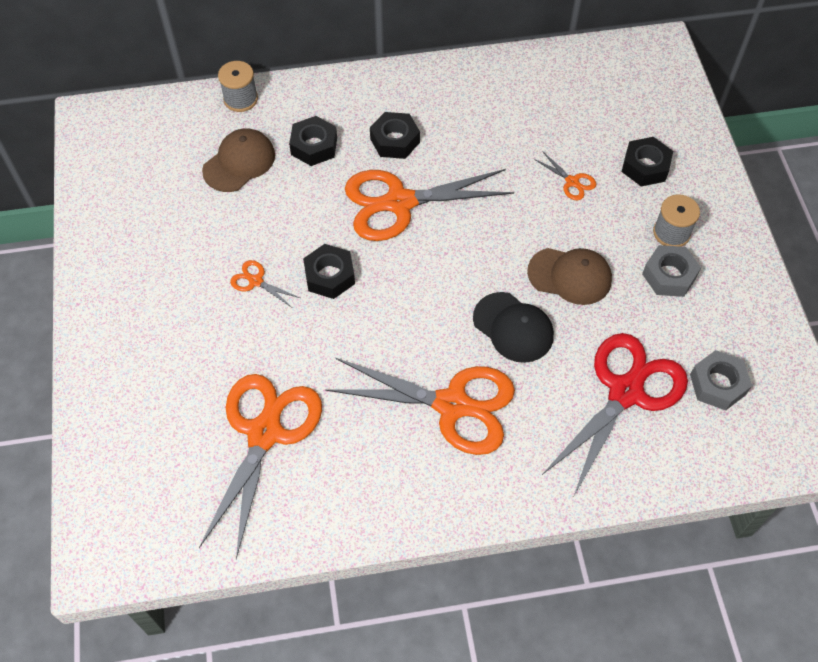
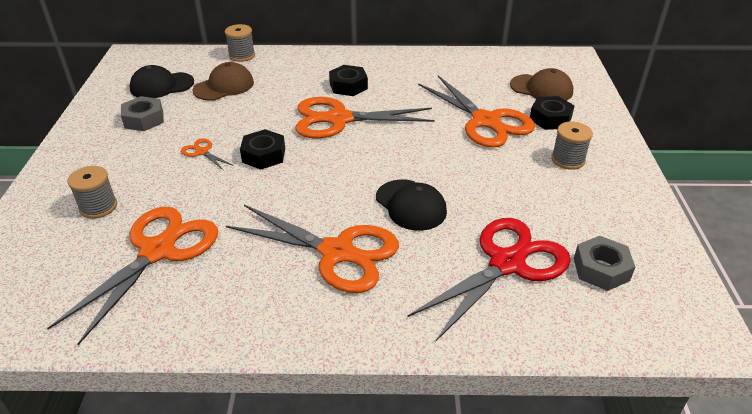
camera: 10 degrees right, 20 degrees down
black nut [289,116,337,166] -> none
brown cap [527,248,612,305] -> brown cap moved to [510,68,573,101]
orange scissors [533,151,597,200] -> orange scissors [418,75,535,148], size x2.39
grey nut [642,245,701,297] -> grey nut moved to [121,96,164,131]
none -> grey spool [68,166,117,219]
none -> black cap [129,65,194,98]

